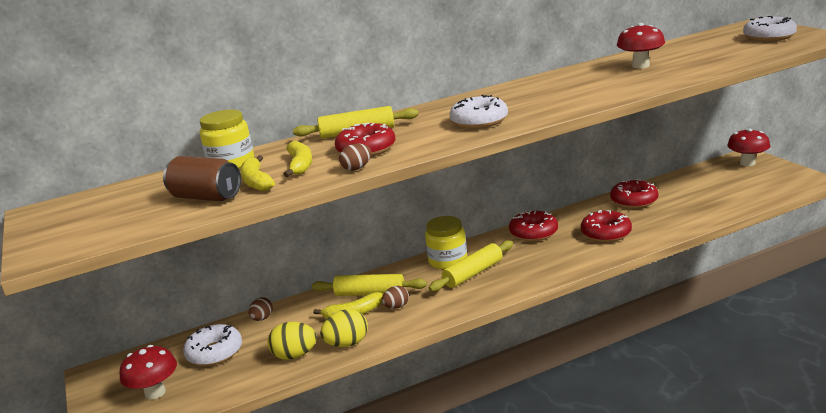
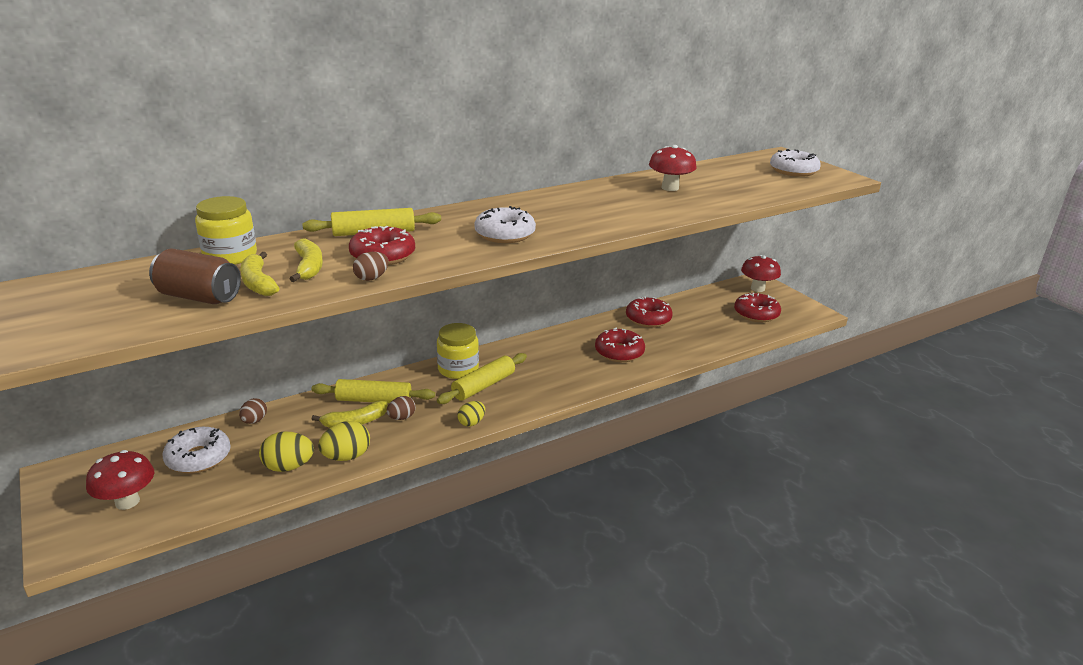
camera: 10 degrees left, 5 degrees up
red donut [509,210,558,241] -> red donut moved to [734,293,781,322]
none -> yellow egg [458,401,485,427]

